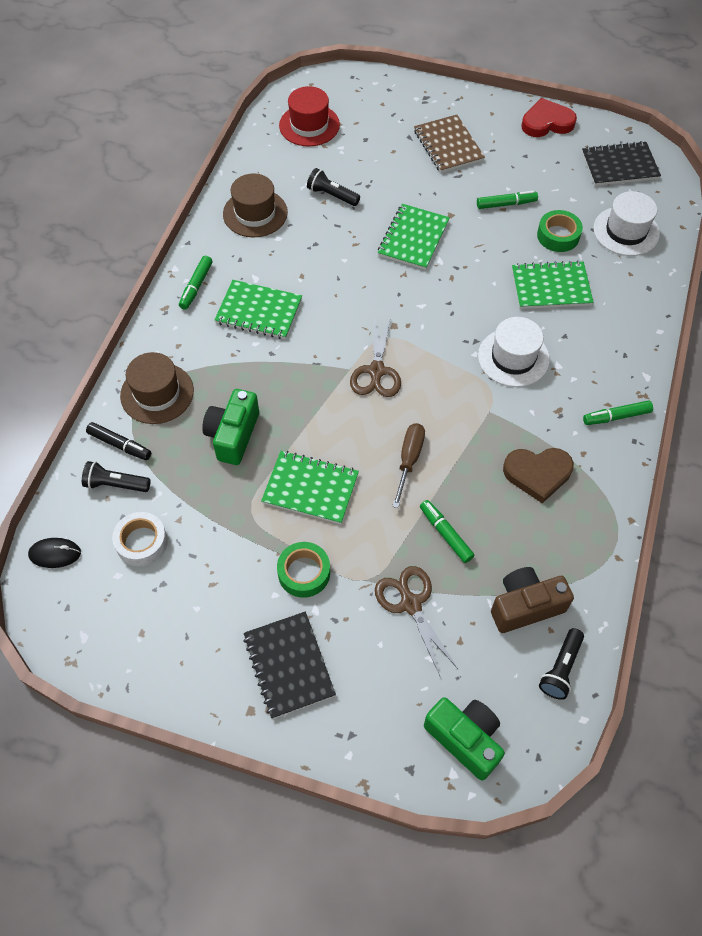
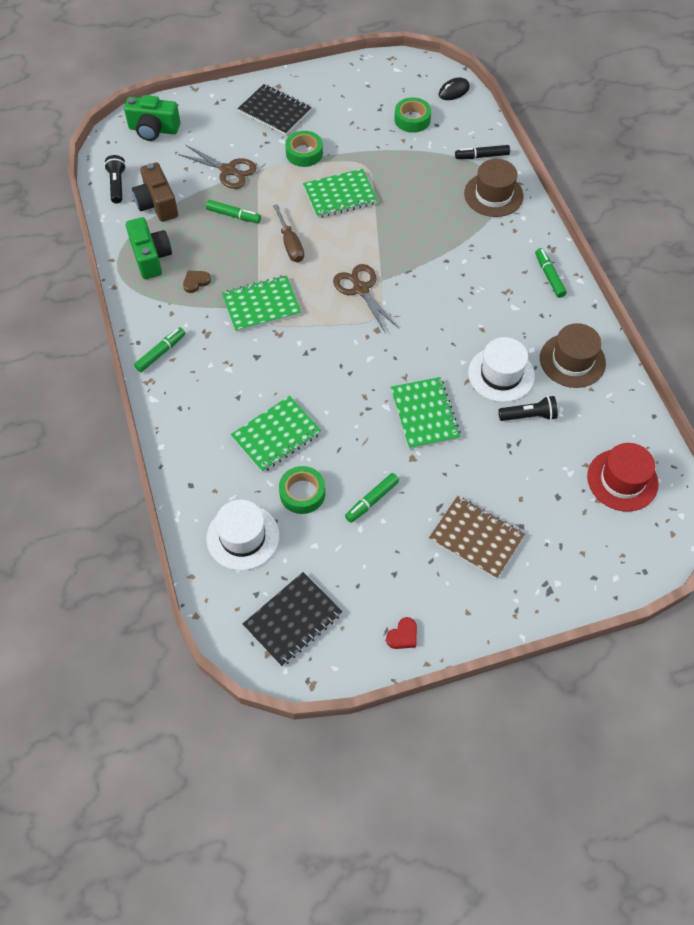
camera: 145 degrees right, 0 degrees up
black flashlight [82,461,151,492] -> none
white tape [112,512,168,566] -> green tape [394,97,431,133]
green camera [202,389,259,465] -> green camera moved to [126,217,172,279]
green notebook [215,280,302,339] -> green notebook moved to [222,275,301,332]
white hat [478,317,550,387] -> white hat moved to [468,337,535,402]
brown camera [491,567,574,633] -> brown camera turned 120 degrees clockwise [132,162,178,222]
brown heart [503,448,574,503] -> brown heart [183,270,211,293], size x0.52
red heart [521,98,577,137] -> red heart [386,617,417,649], size x0.52

